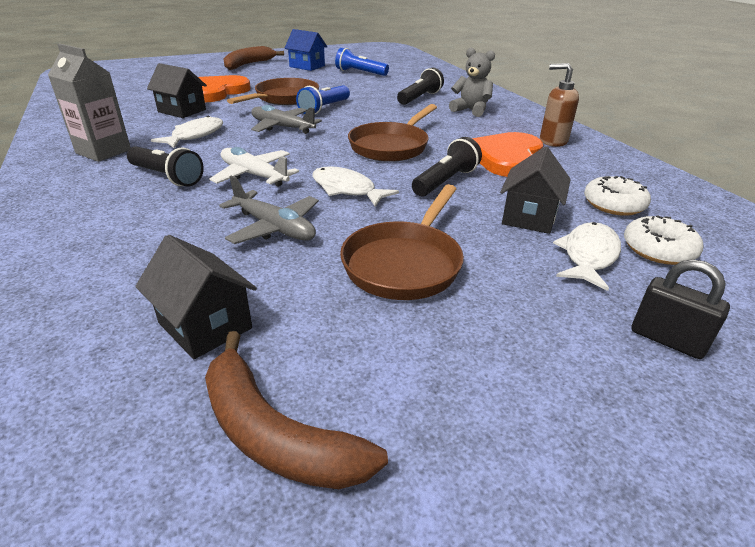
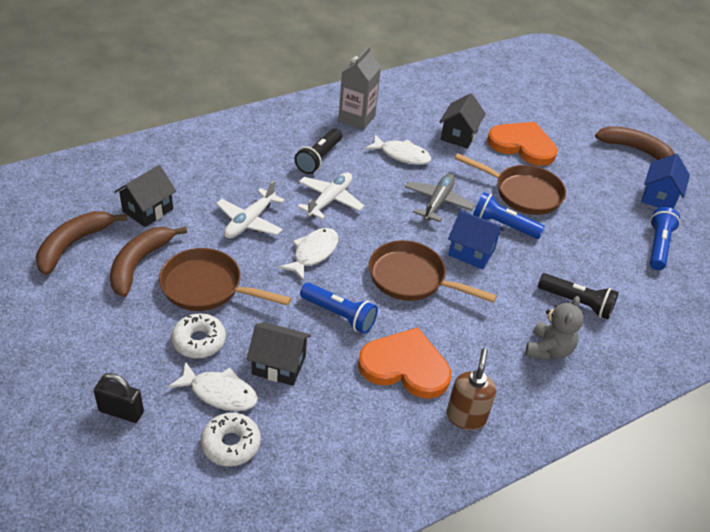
camera: 80 degrees right, 10 degrees up
grey plane [219,175,319,244] -> white plane [216,180,285,239]
black flashlight [412,137,482,196] -> blue flashlight [300,283,378,334]
white donut [584,176,651,216] -> white donut moved to [171,313,226,359]
black padlock [631,259,730,359] -> black padlock turned 75 degrees clockwise [94,373,144,423]
none -> brown banana [110,226,187,297]
none -> blue house [448,210,504,270]

